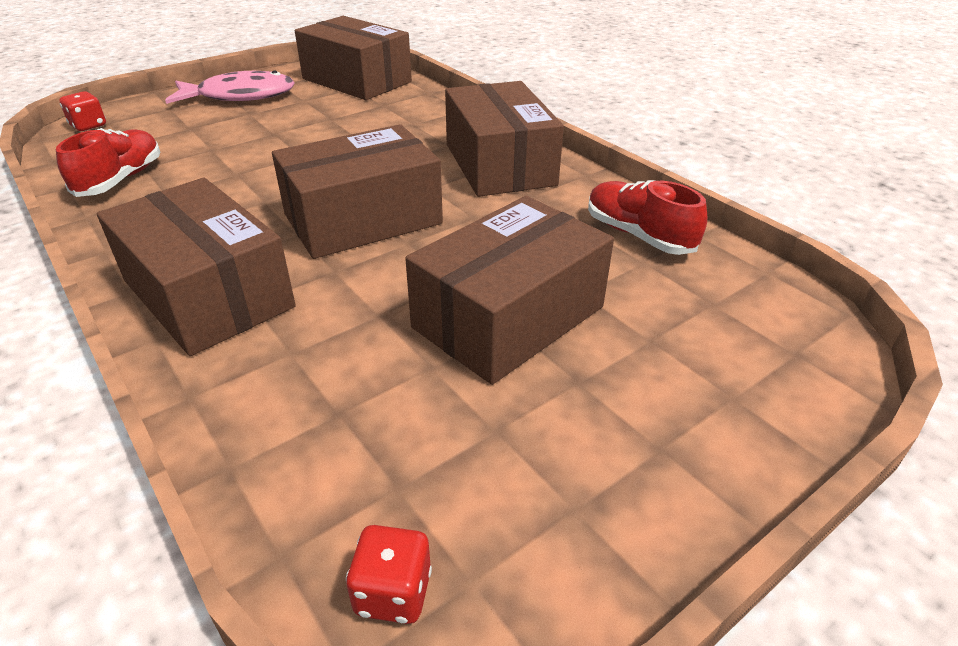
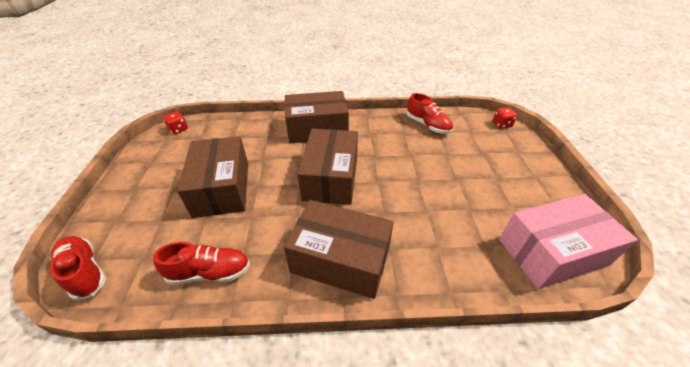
camera: 125 degrees right, 5 degrees up
pink fish [165,70,294,104] -> none
brown box [295,16,412,100] -> pink box [499,194,638,289]
none -> red shoe [50,236,106,300]

